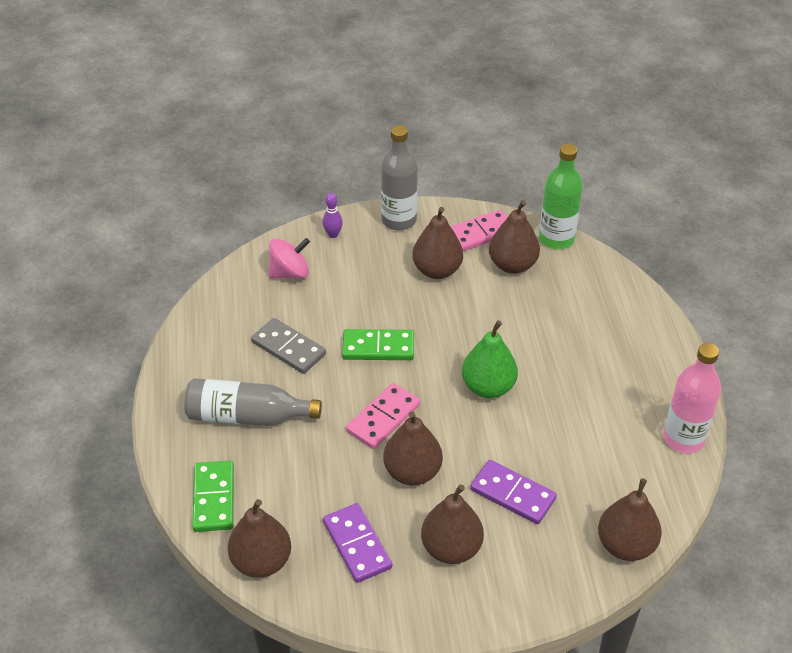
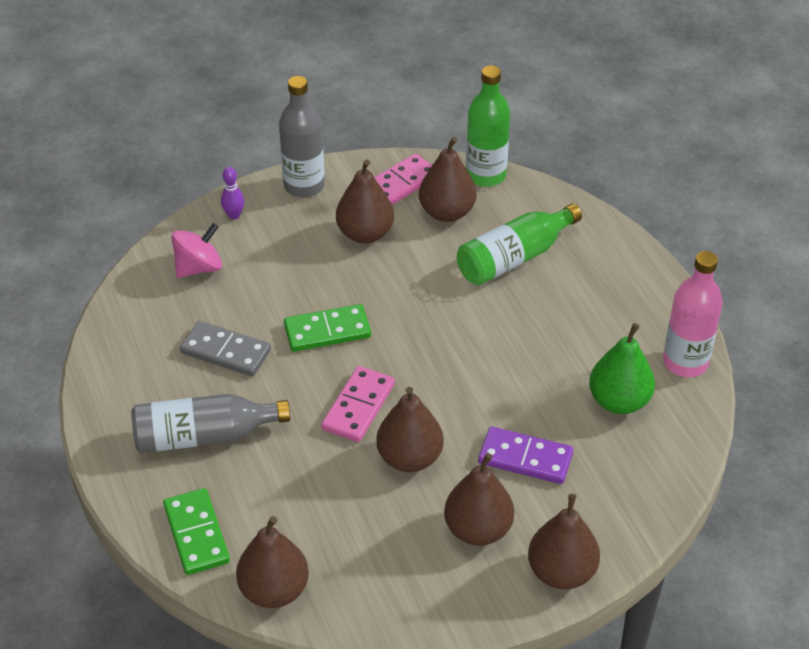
camera: 15 degrees left, 0 degrees up
purple domino [323,503,392,583] -> none
green pear [462,320,518,398] -> green pear moved to [589,323,655,414]
brown pear [598,478,662,561] -> brown pear moved to [528,494,600,590]
none -> green bottle [457,204,582,285]

